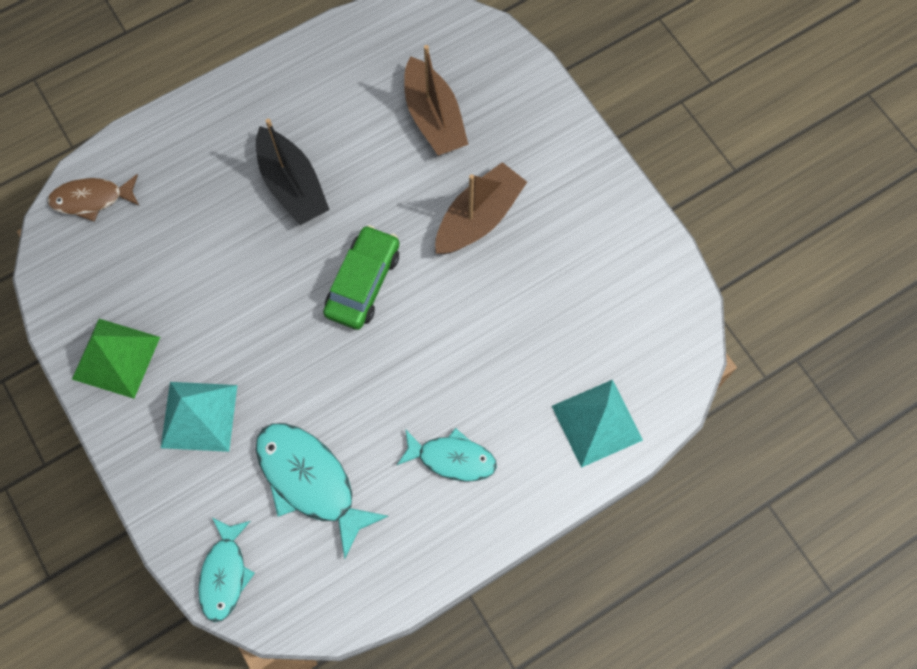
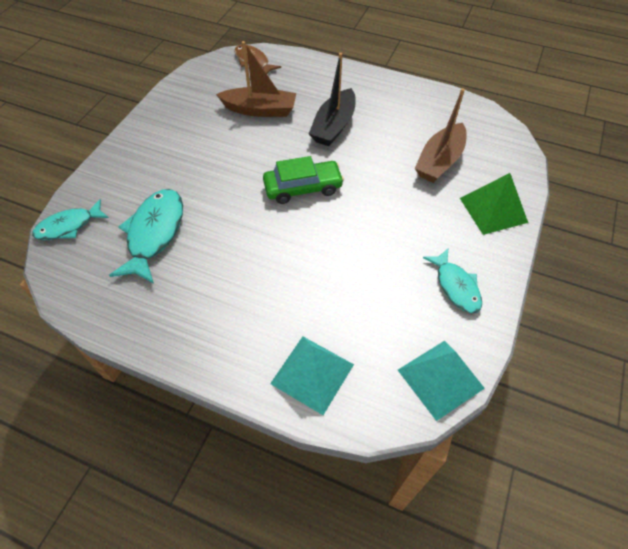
camera: 55 degrees right, 15 degrees down
green pyramid [72,319,160,399] -> green pyramid moved to [460,173,528,235]
turquoise pyramid [161,382,237,452] -> turquoise pyramid moved to [398,341,485,421]
turquoise fish [397,428,497,482] -> turquoise fish moved to [423,249,482,313]
brown boat [435,162,527,254] -> brown boat moved to [216,41,296,117]

